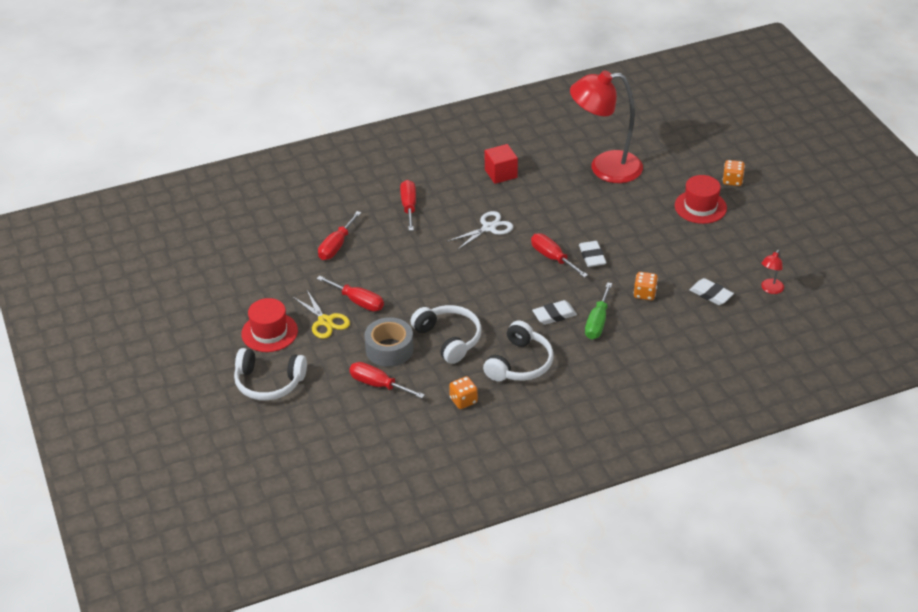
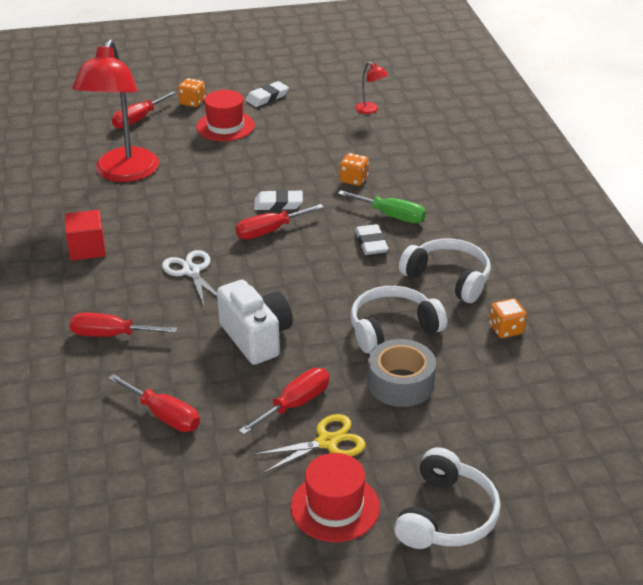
camera: 80 degrees left, 5 degrees down
red screwdriver [349,362,425,399] -> red screwdriver moved to [112,91,177,129]
white eraser [689,278,734,305] -> white eraser moved to [246,81,289,107]
none -> white camera [217,280,293,365]

